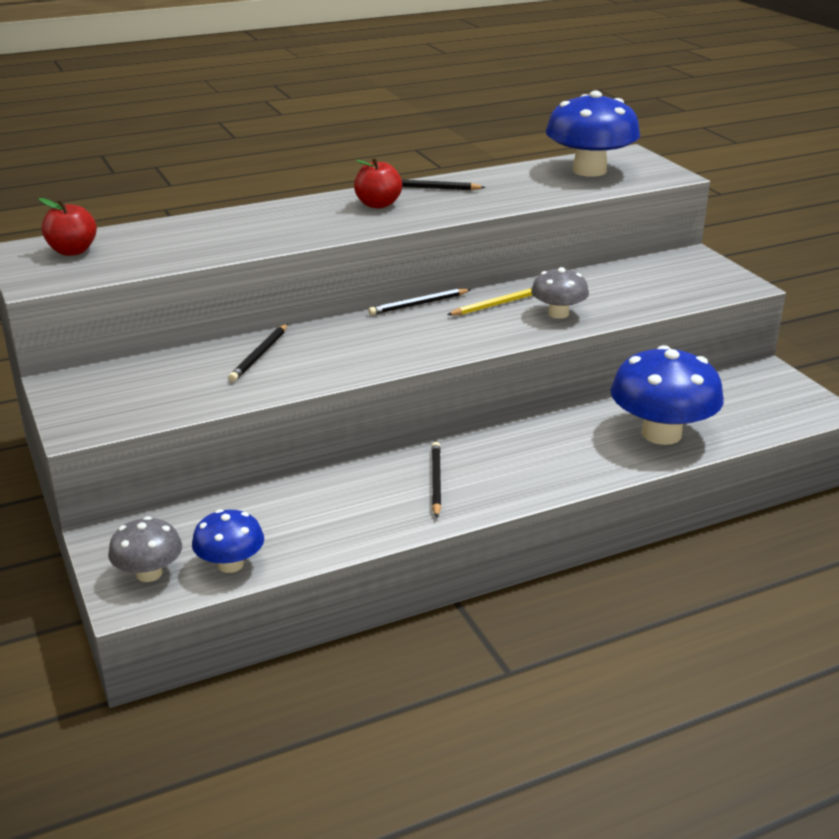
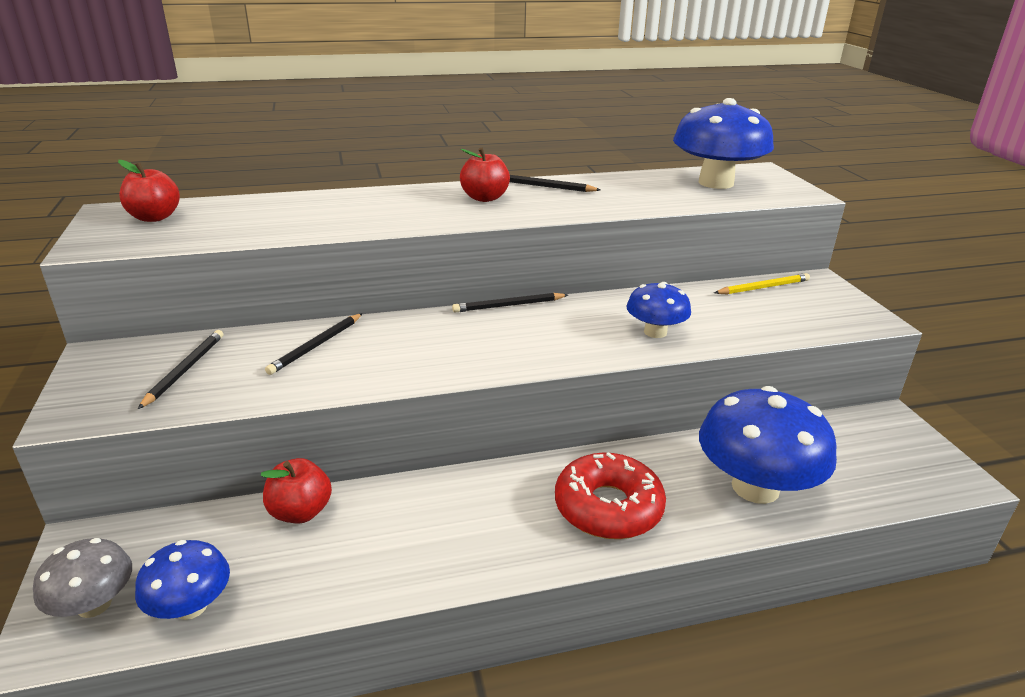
camera: 10 degrees right, 0 degrees up
black pencil [431,442,441,518] -> black pencil moved to [138,330,223,409]
yellow pencil [447,288,533,315] -> yellow pencil moved to [714,273,810,295]
grey mushroom [531,267,589,319] -> blue mushroom [626,282,691,338]
none -> red apple [261,458,332,524]
none -> red donut [555,452,666,539]

